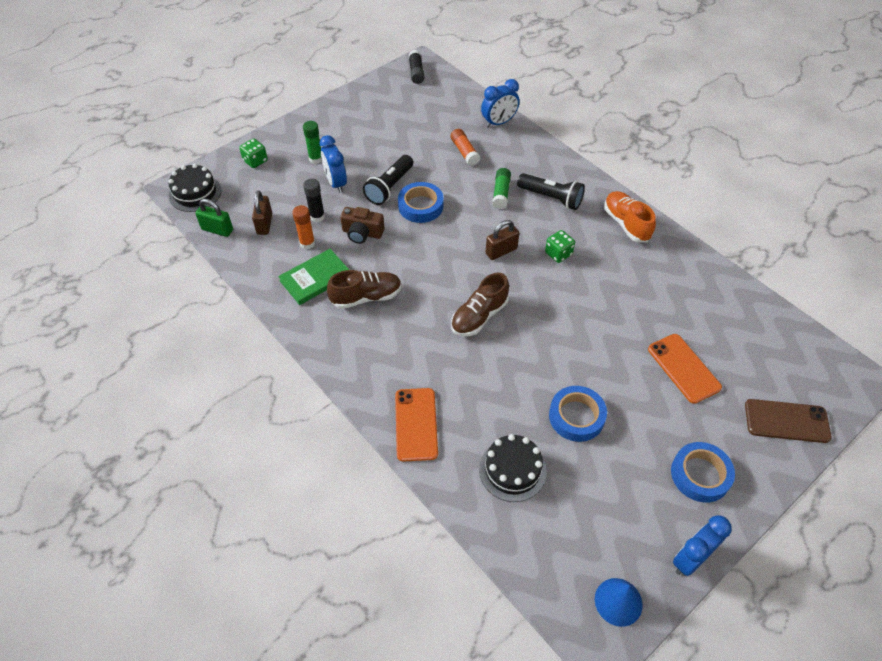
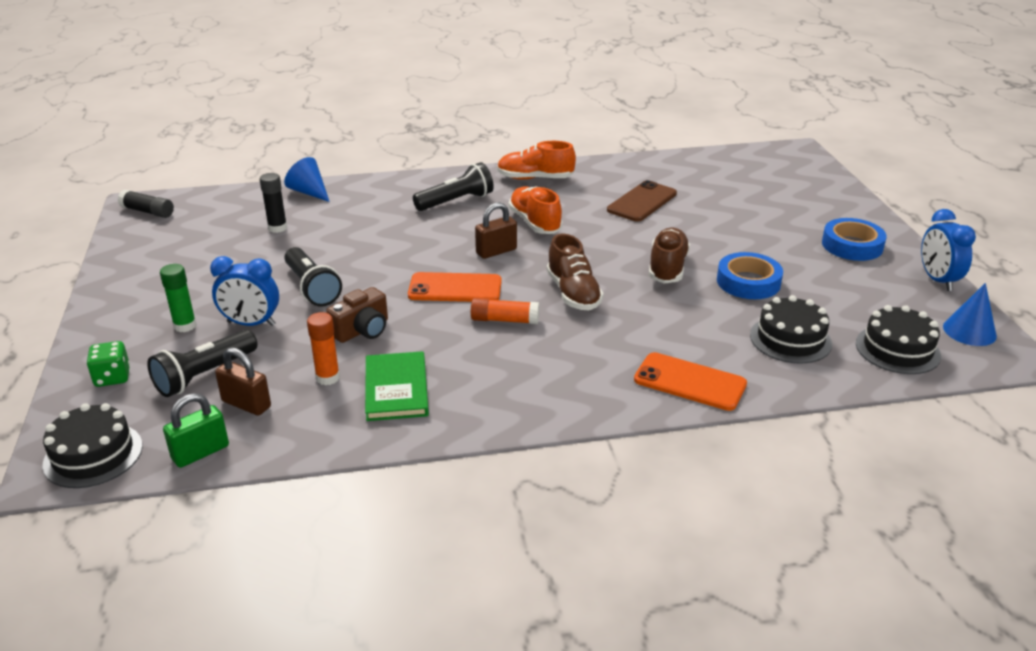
camera: 60 degrees left, 20 degrees down
black glue stick [303,179,325,222] -> black glue stick moved to [260,173,287,233]
brown shoe [327,270,402,309] -> brown shoe moved to [649,228,690,284]
blue tape [398,182,443,223] -> none
orange glue stick [451,129,480,166] -> orange glue stick moved to [471,298,539,324]
blue clock [481,79,520,128] -> blue cone [284,157,330,202]
brown padlock [486,220,519,260] -> brown padlock turned 60 degrees clockwise [475,202,517,259]
green glue stick [492,168,511,209] -> none
green dice [545,230,575,263] -> orange shoe [509,186,563,234]
orange phone [648,334,722,404] -> orange phone moved to [408,272,502,302]
brown phone [745,399,832,443] -> brown phone moved to [607,180,677,222]
none -> black flashlight [147,330,257,397]
none -> black cake [856,305,941,374]

